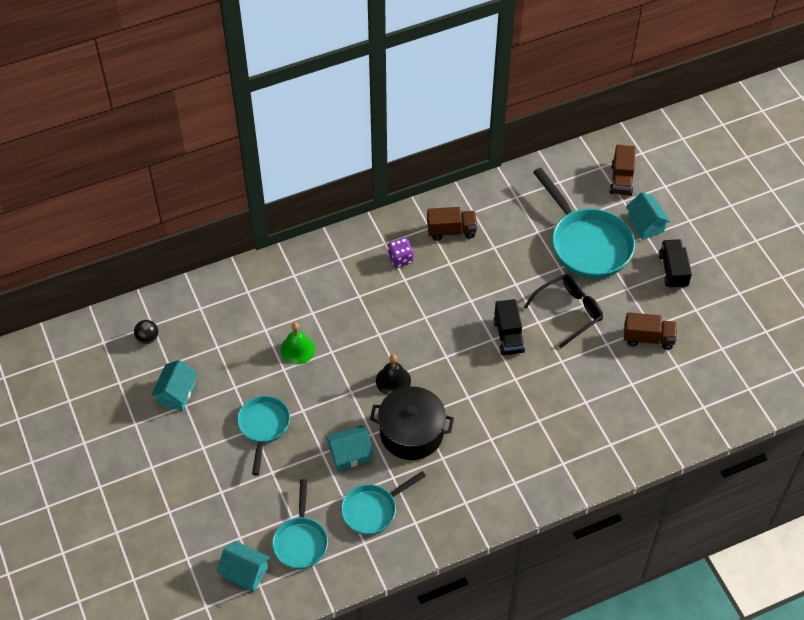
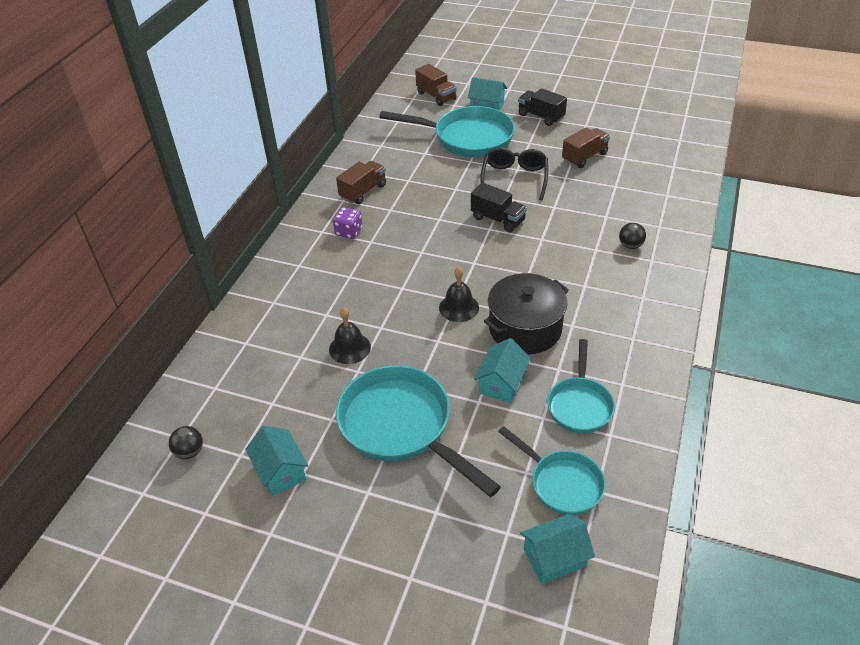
camera: 45 degrees left, 10 degrees down
turquoise pan [237,396,290,475] -> turquoise pan [336,365,501,497], size x1.70
green bell [280,323,315,364] -> black bell [329,308,371,364]
none -> black ball [619,223,646,249]

